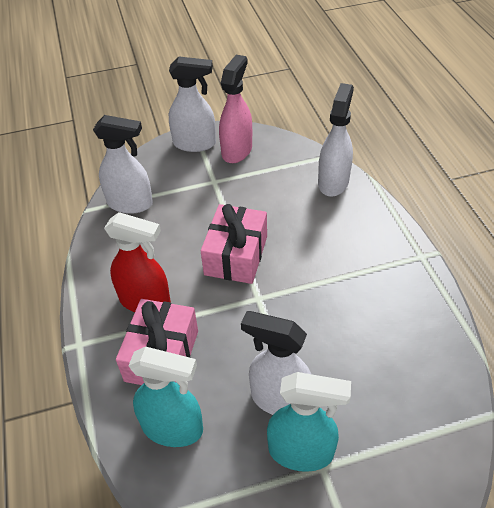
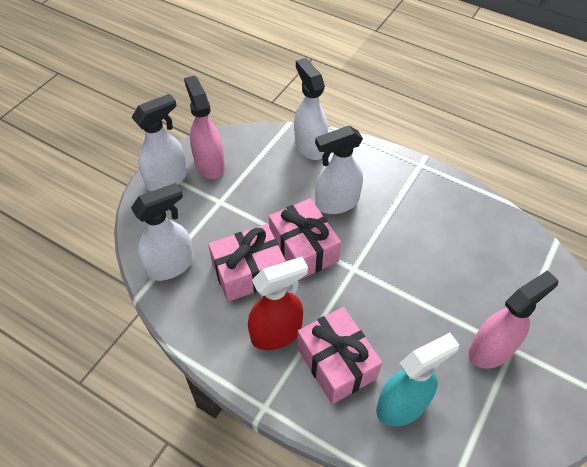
camera: 45 degrees left, 5 degrees up
white spray bottle [241,311,311,415] -> white spray bottle moved to [315,126,363,214]
turquoise spray bottle [267,372,351,472] -> pink spray bottle [469,270,559,369]
none -> pink gift [208,224,286,302]

